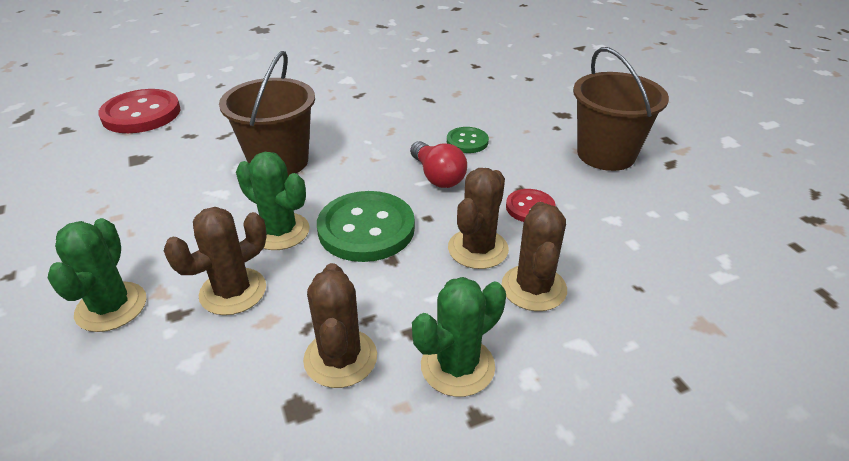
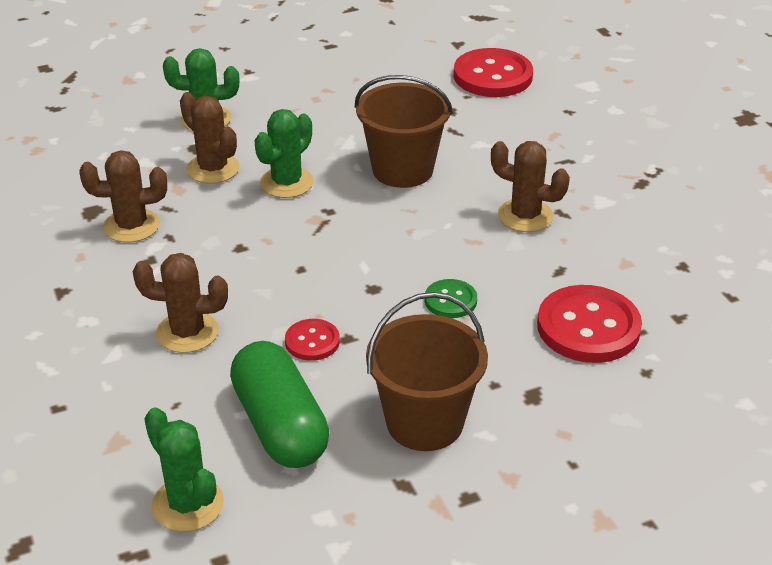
camera: 90 degrees right, 0 degrees up
green button [317,191,415,262] -> none
red light bulb [410,141,467,188] -> none
green cactus [412,277,506,397] -> green cactus moved to [144,408,224,532]
brown cactus [448,168,509,269] -> brown cactus moved to [491,141,570,232]
none -> green capsule [230,341,329,468]
none -> red button [537,285,642,363]

